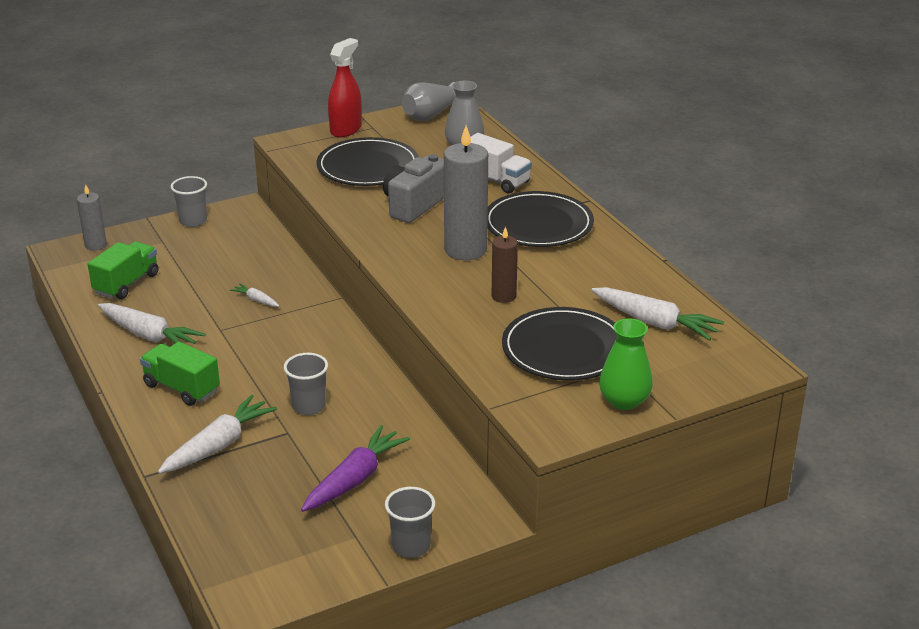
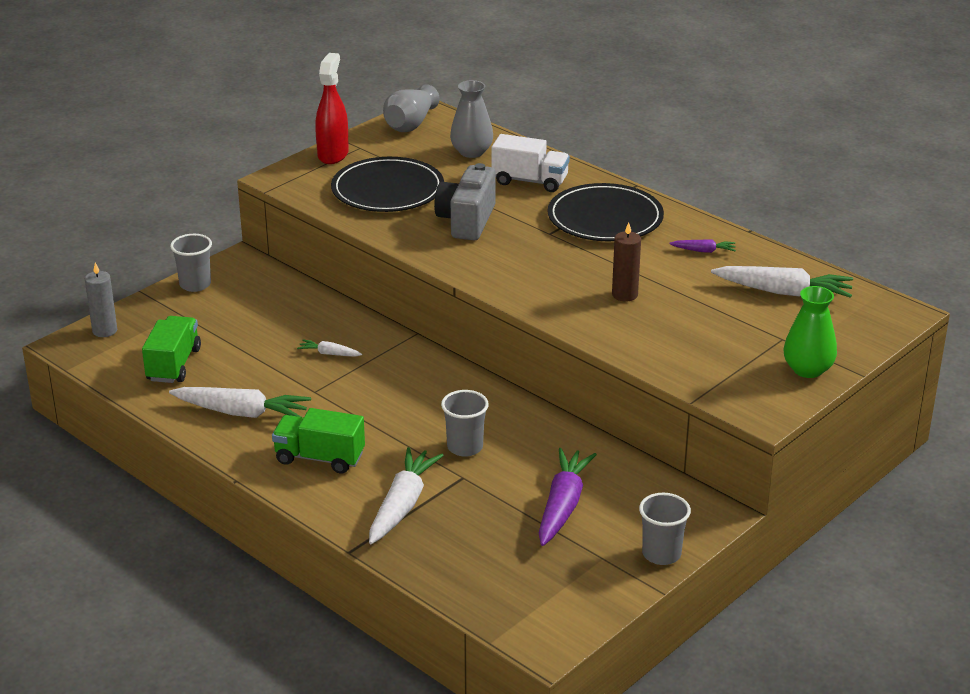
camera: 20 degrees left, 0 degrees up
grey candle [444,126,488,260] -> none
black plate [502,307,617,380] -> none
none -> purple carrot [669,239,736,253]

